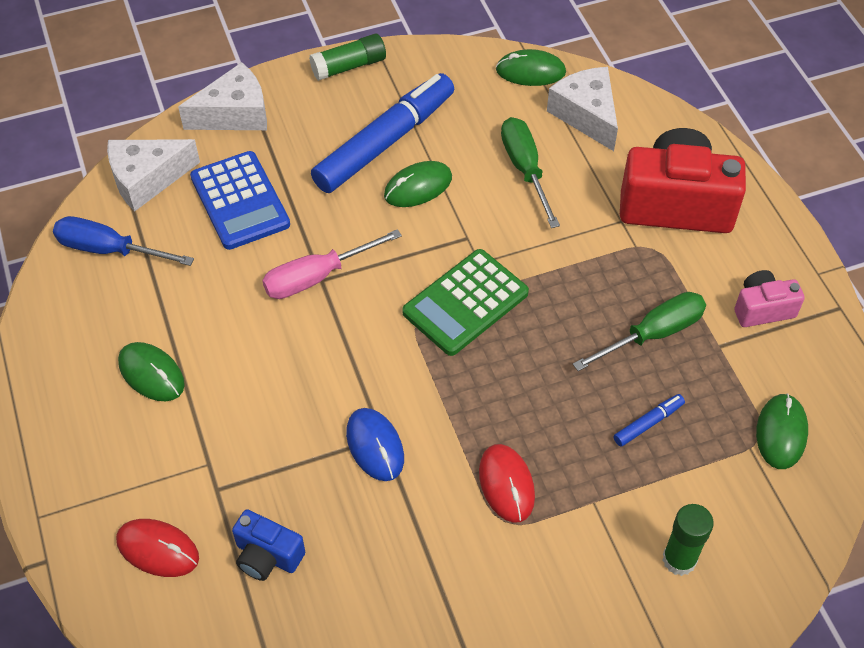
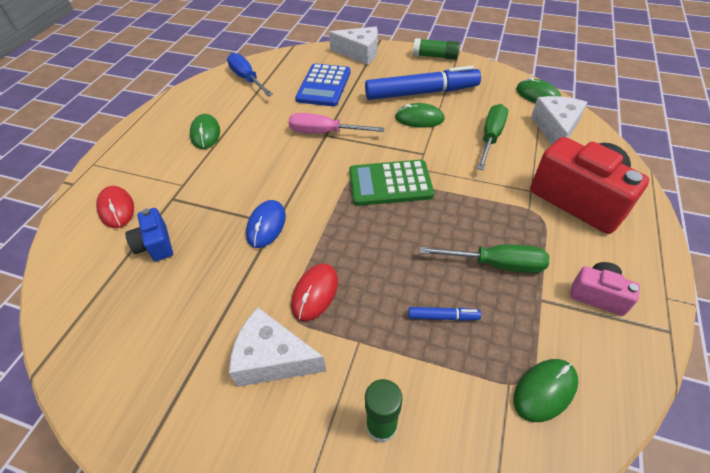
camera: 40 degrees right, 5 degrees down
white cheese [107,139,200,211] -> white cheese moved to [229,307,326,387]

